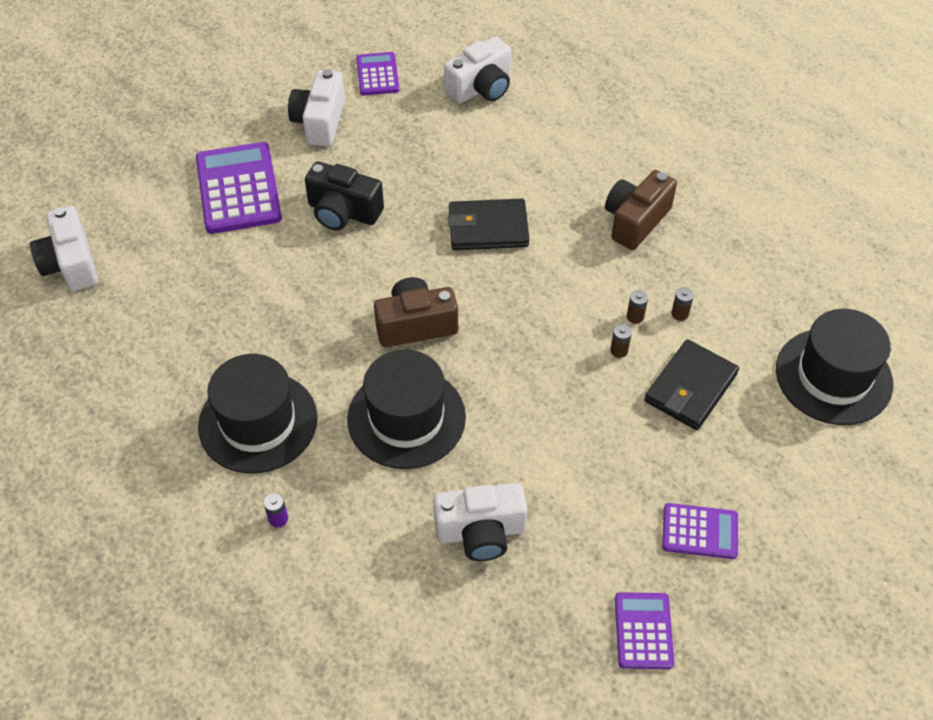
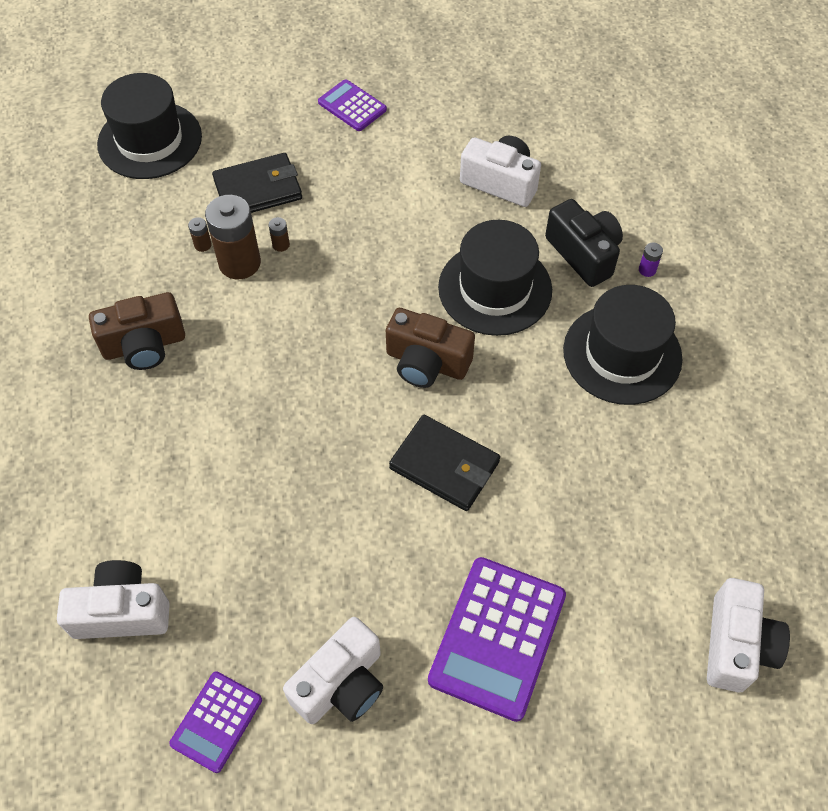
camera: 145 degrees left, 5 degrees up
black camera [305,161,384,230] -> black camera moved to [545,199,623,287]
black wallet [448,199,529,250] -> black wallet moved to [389,415,500,511]
purple calculator [615,592,674,669] -> none
brown battery [627,290,648,324] -> brown battery [205,195,261,280], size x2.40

